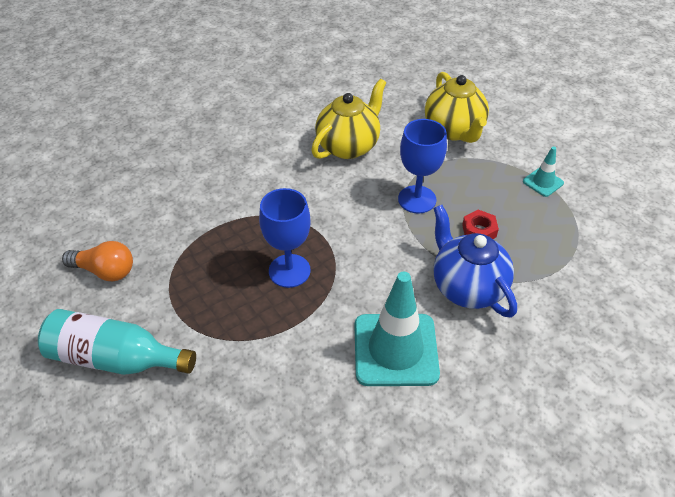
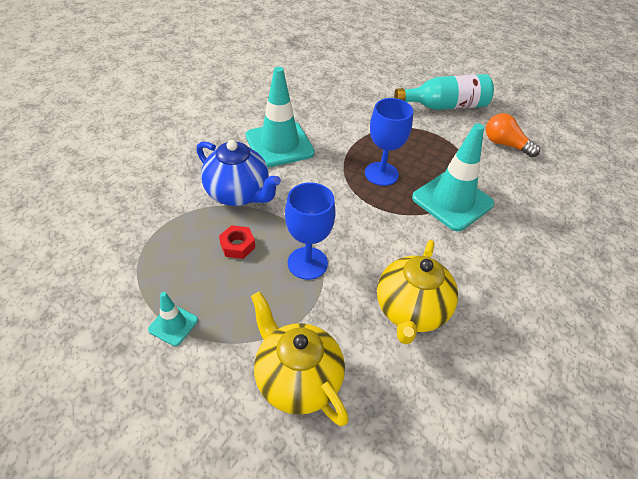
camera: 155 degrees right, 0 degrees up
orange light bulb [62,241,133,281] -> orange light bulb turned 45 degrees clockwise [486,113,540,157]
none -> turquoise traffic cone [412,123,494,231]

